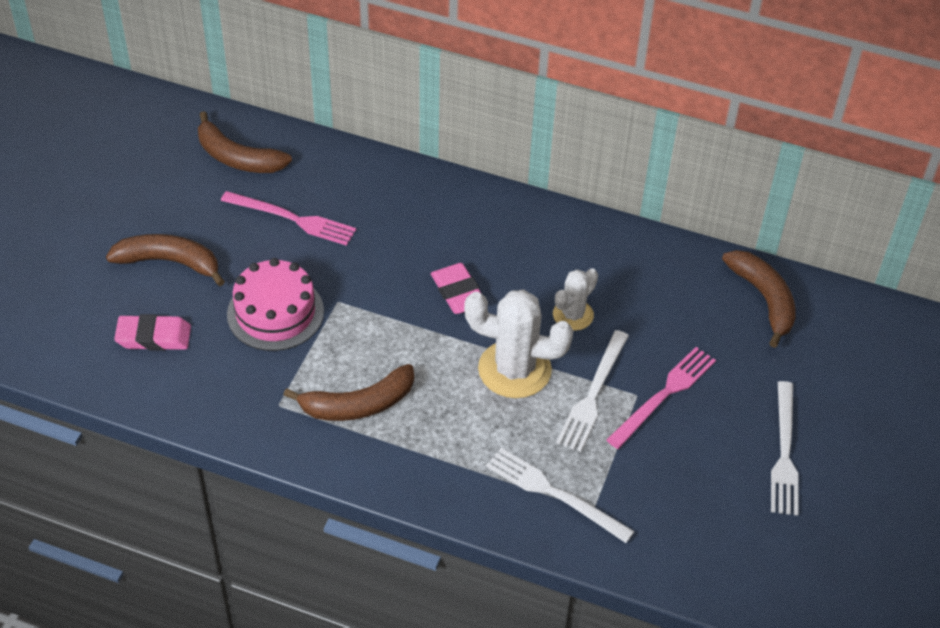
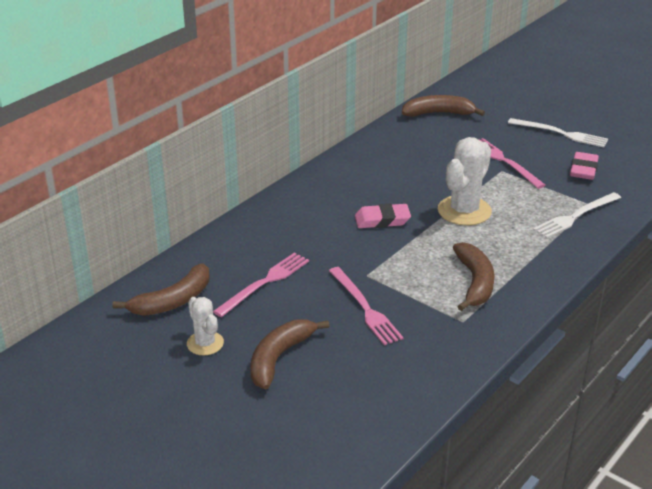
camera: 70 degrees left, 15 degrees down
pink eraser [114,314,191,351] -> pink eraser moved to [570,152,599,180]
pink cake [227,258,324,351] -> pink fork [329,267,404,345]
white cactus [553,268,598,331] -> white cactus moved to [187,297,224,356]
white fork [556,330,629,452] -> none

